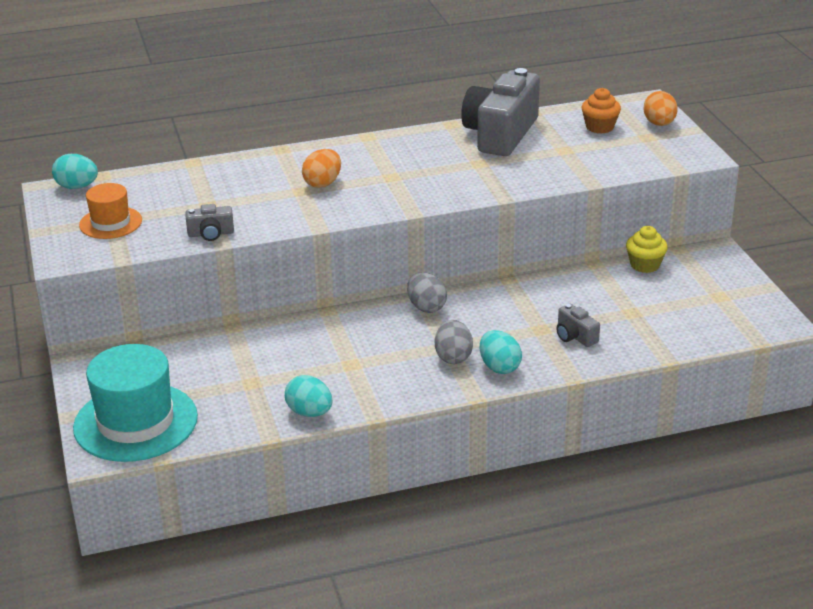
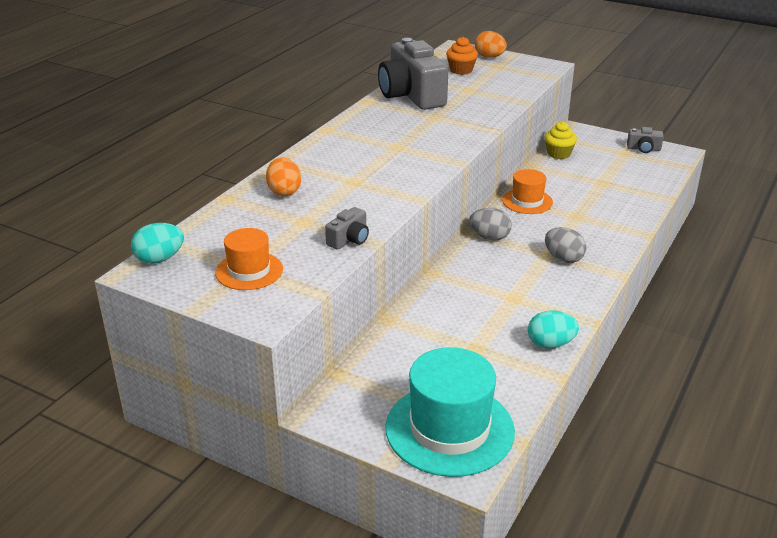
camera: 45 degrees left, 0 degrees up
orange egg [302,149,341,188] -> orange egg moved to [266,157,301,196]
turquoise egg [480,330,522,374] -> none
grey camera [556,304,600,347] -> grey camera moved to [627,127,664,153]
none -> orange hat [502,169,553,214]

